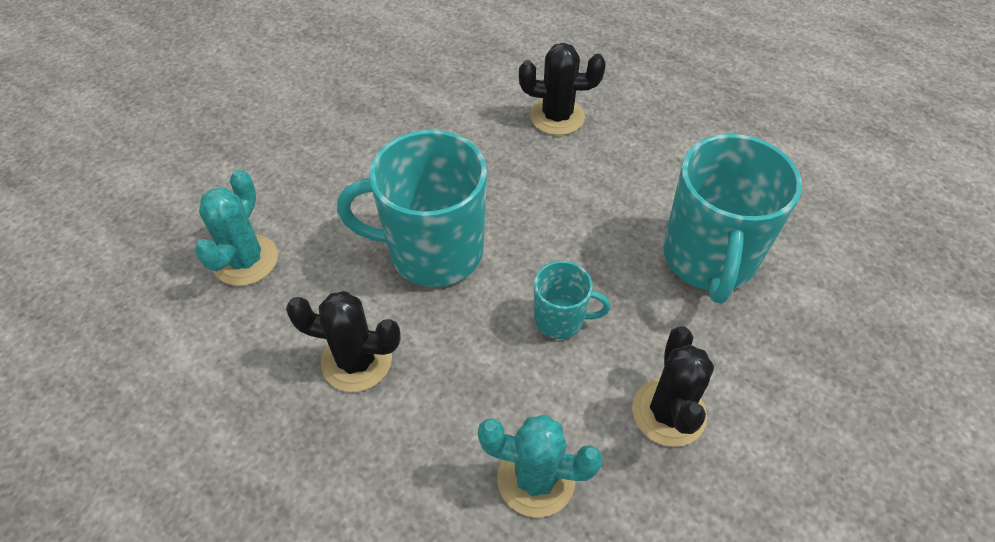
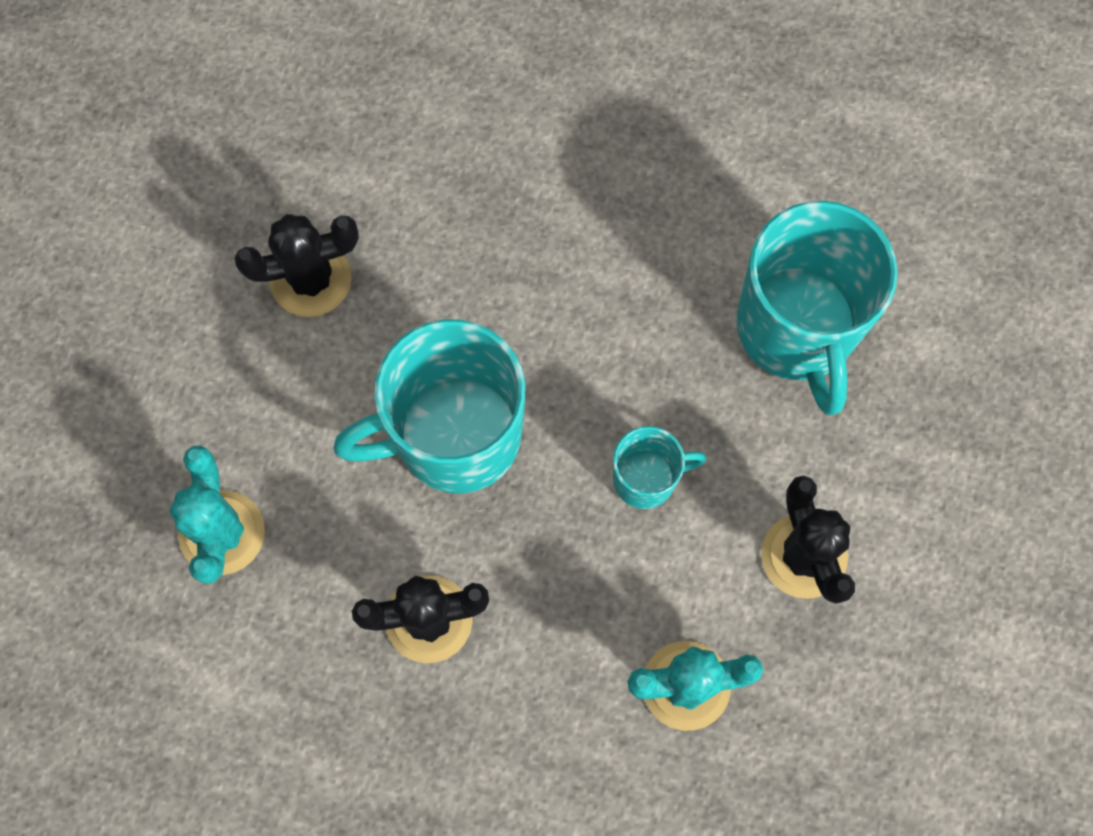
camera: 20 degrees left, 20 degrees up
black cactus [519,43,606,135] -> black cactus moved to [234,214,359,317]

